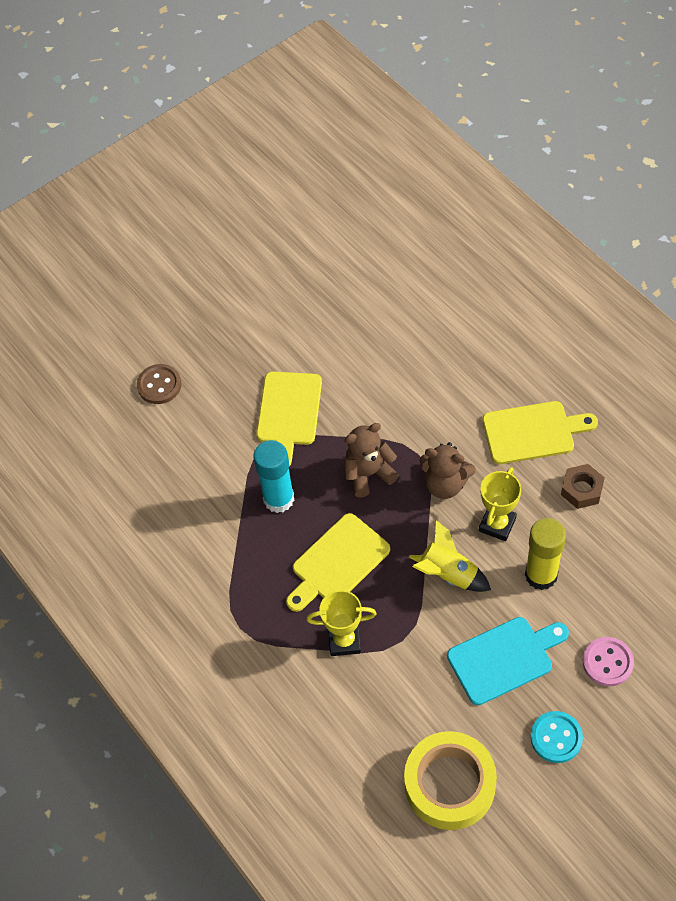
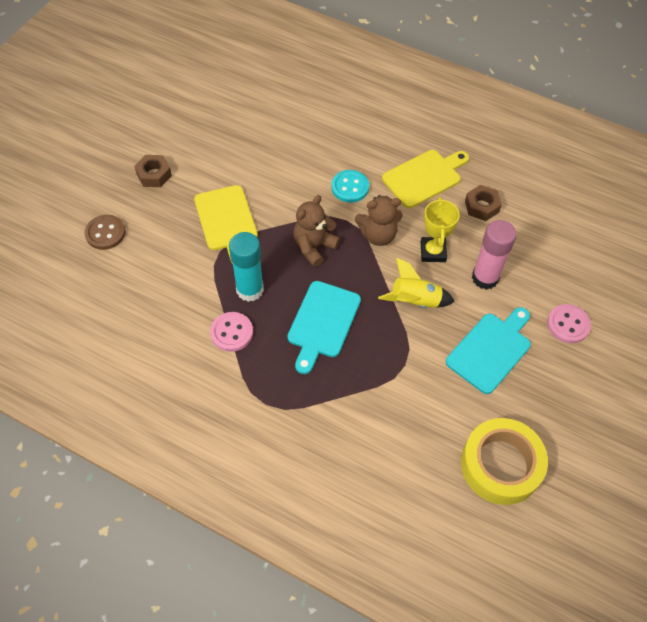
camera: 30 degrees left, 0 degrees up
yellow cutting board [286,513,390,612] -> turquoise cutting board [287,281,361,374]
yellow trophy [306,590,377,656] -> none
yellow glue stick [525,518,566,590] -> pink glue stick [472,220,517,290]
turquoise button [530,711,583,763] -> turquoise button moved to [331,170,369,203]
none -> brown nut [134,155,172,187]
none -> pink button [210,312,253,352]

